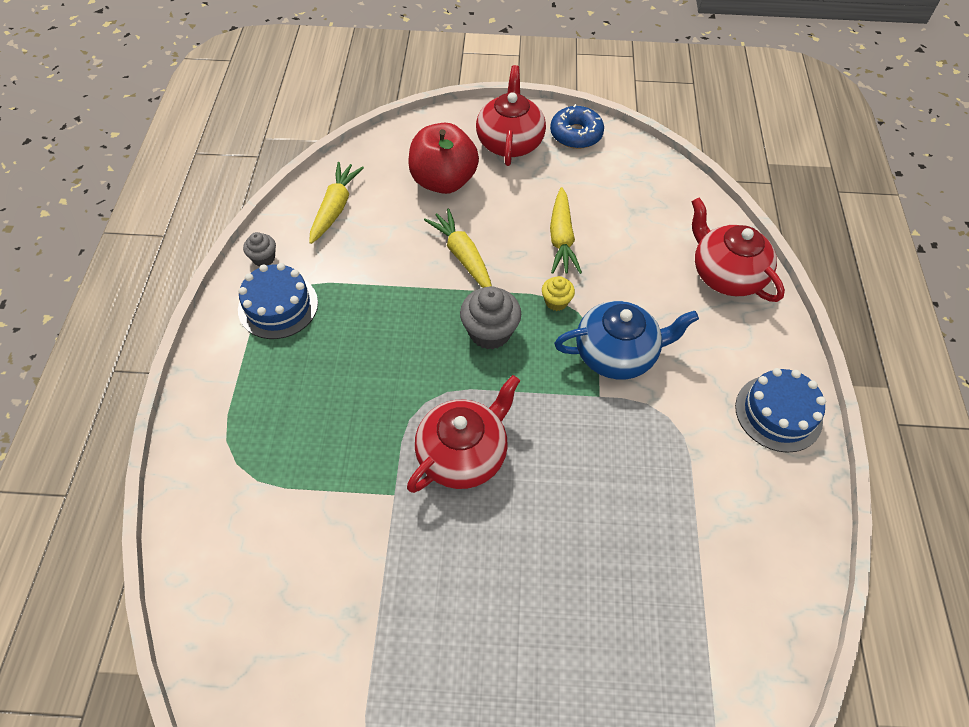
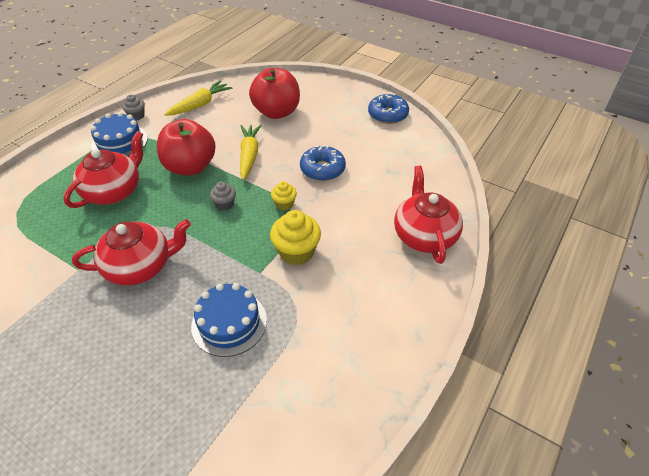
camera: 30 degrees right, 10 degrees down
grey cupcake [460,286,521,350] -> grey cupcake [210,182,236,210], size x0.57
red teapot [476,65,546,166] -> red teapot moved to [64,131,143,208]
yellow carrot [550,187,582,274] -> blue donut [300,145,346,181]
blue teapot [554,301,699,380] -> yellow cupcake [270,210,321,265]
blue cake [735,368,826,453] -> blue cake moved to [191,283,267,357]
none -> red apple [157,119,216,175]

